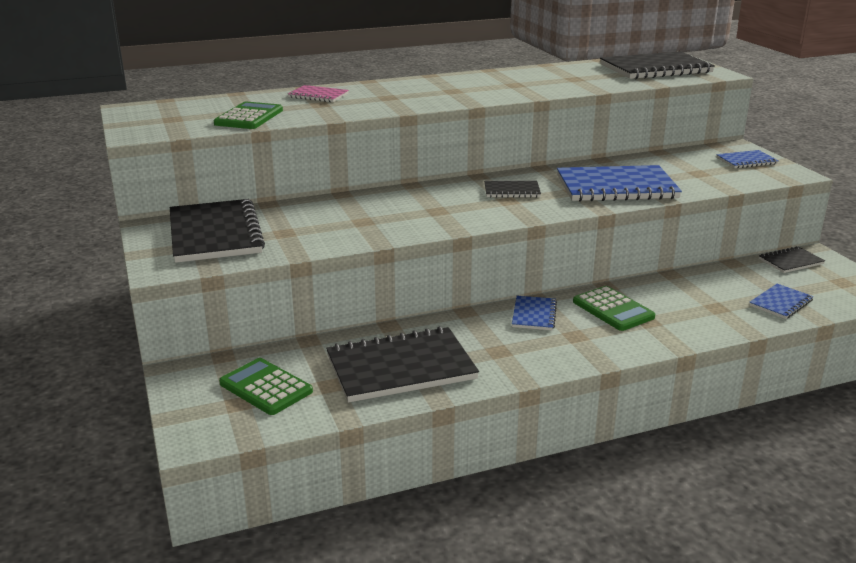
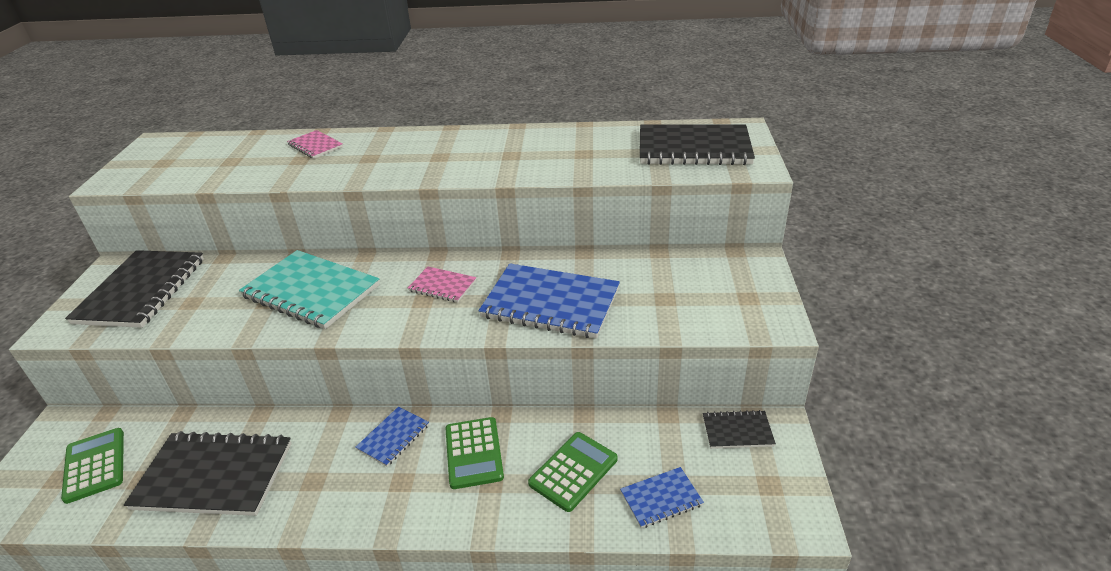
camera: 25 degrees right, 10 degrees up
green calculator [214,102,283,129] -> green calculator moved to [528,432,618,512]
black notebook [484,180,541,198] -> pink notebook [408,267,476,303]
blue notebook [716,150,779,169] -> none
none -> turquoise notebook [239,250,380,329]

